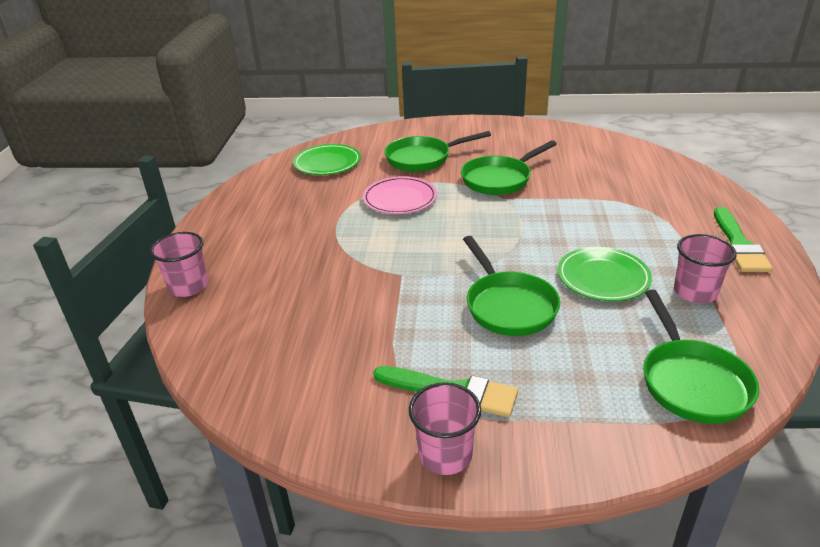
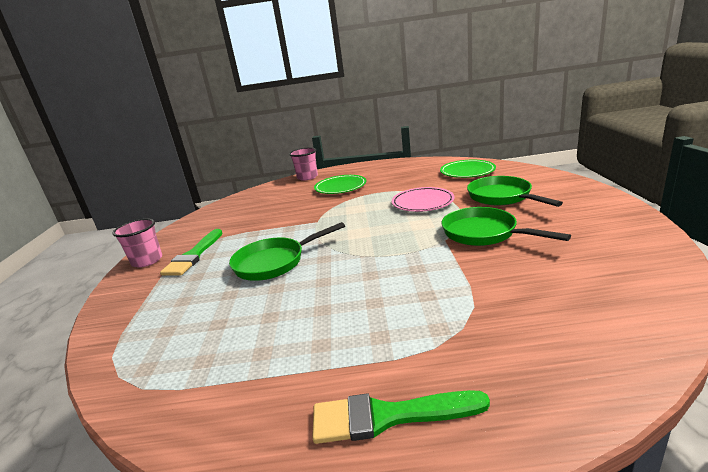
camera: 85 degrees right, 10 degrees down
green plate [558,247,652,301] -> green plate moved to [314,175,367,194]
green pan [643,289,759,424] -> none
pink cup [674,234,737,303] -> none

